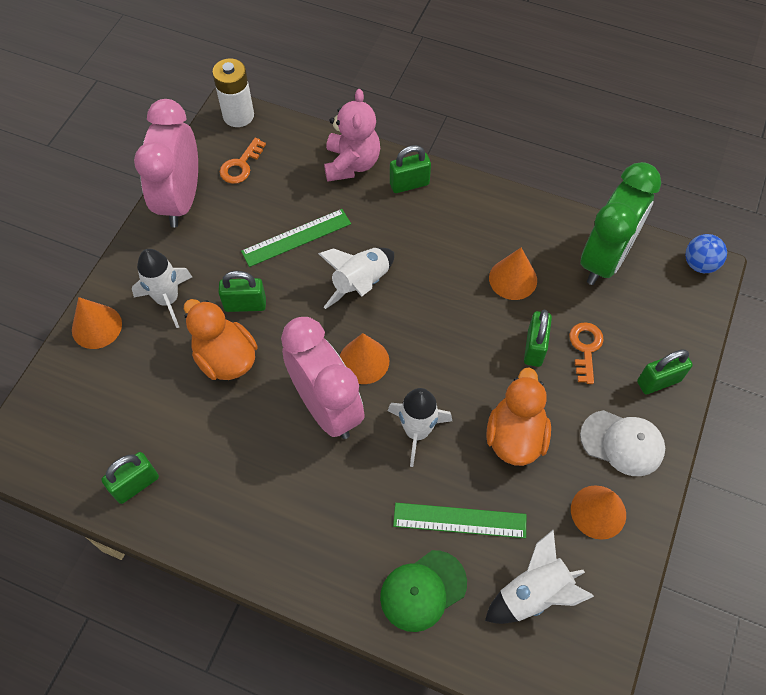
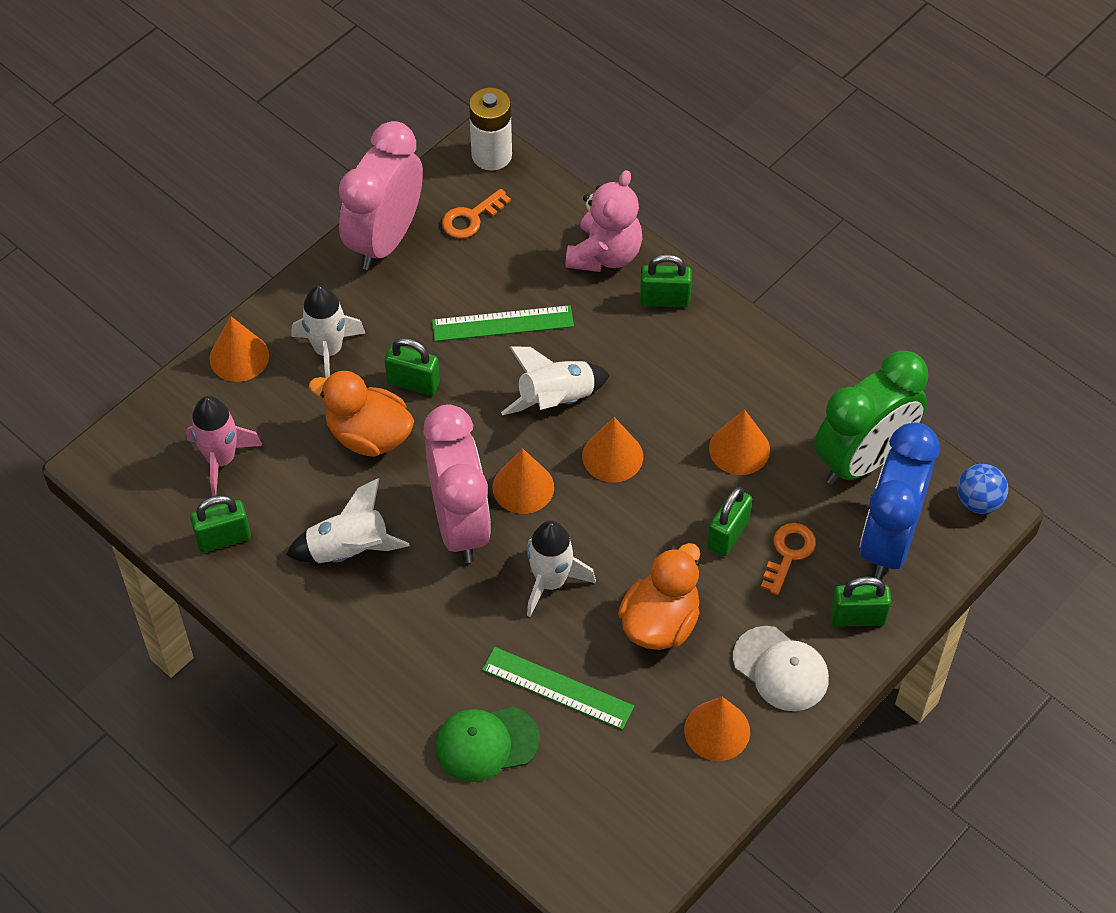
camera: 20 degrees right, 5 degrees down
orange duck [184,299,258,380] -> orange duck turned 45 degrees counterclockwise [309,371,414,457]
white rocket [485,530,594,624] -> white rocket moved to [286,478,409,563]
none -> pink rocket [186,396,263,496]
none -> orange cone [582,417,643,482]
none -> blue clock [859,423,940,579]

